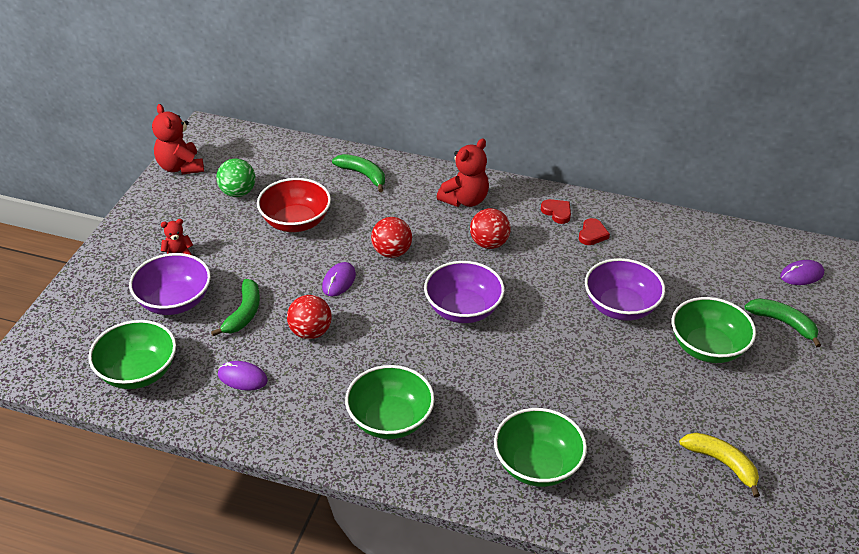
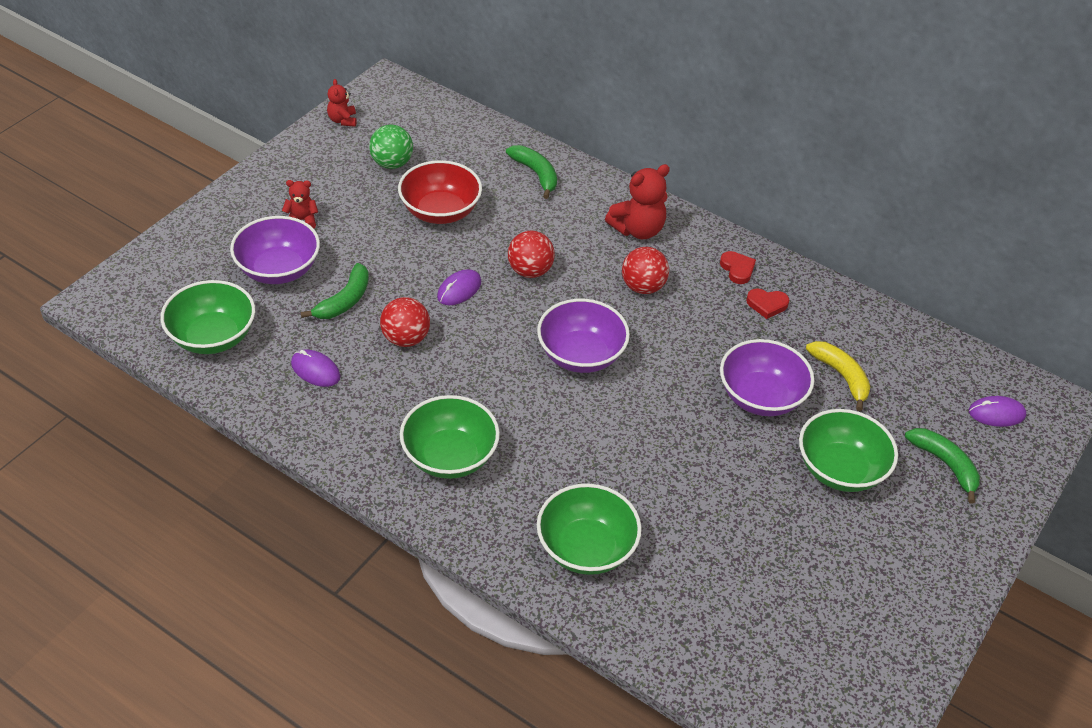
camera: 15 degrees right, 5 degrees up
red teddy bear [152,104,204,175] -> red teddy bear [327,79,357,127], size x0.57
red heart [579,218,610,245] -> red heart turned 60 degrees clockwise [746,289,789,319]
yellow banana [679,433,760,498] -> yellow banana moved to [806,341,870,411]

